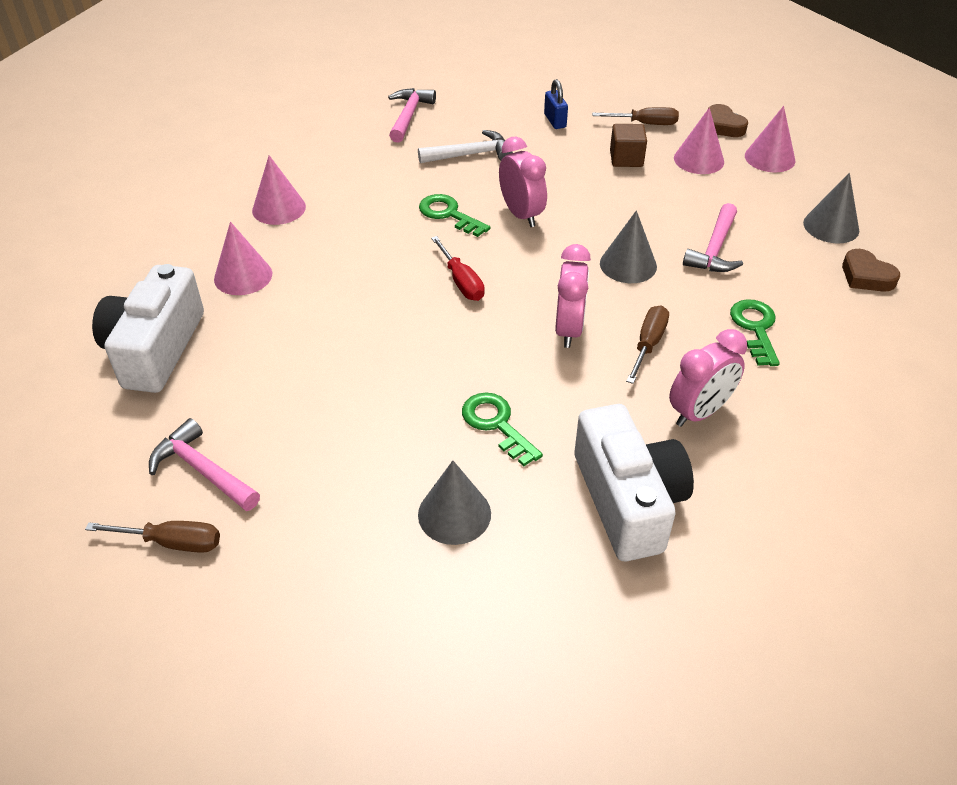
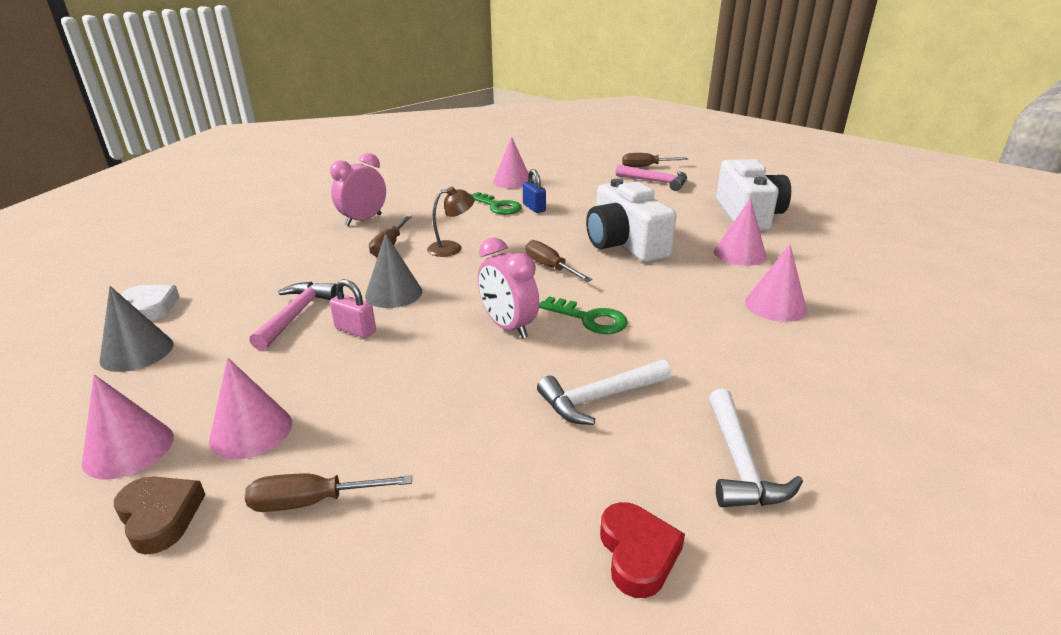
camera: 170 degrees right, 15 degrees down
pink hammer [388,88,436,143] -> white hammer [709,389,803,507]
grey cone [418,460,491,545] -> pink cone [493,136,528,189]
red screwdriver [431,236,485,301] -> brown screwdriver [526,240,592,282]
blue padlock [544,79,568,129] -> blue padlock moved to [523,169,546,213]
pink clock [555,244,591,348] -> brown lamp [427,187,475,257]
white camera [574,404,694,561] -> white camera moved to [586,179,677,262]
brown cube [610,124,647,167] -> none
green key [730,299,780,366] -> none
brown heart [842,249,900,292] -> white heart [121,285,180,321]
none -> pink padlock [330,279,376,338]
none -> red heart [600,502,685,598]

